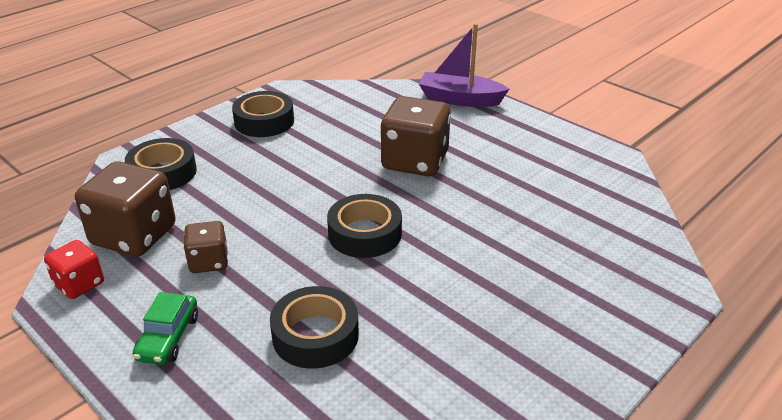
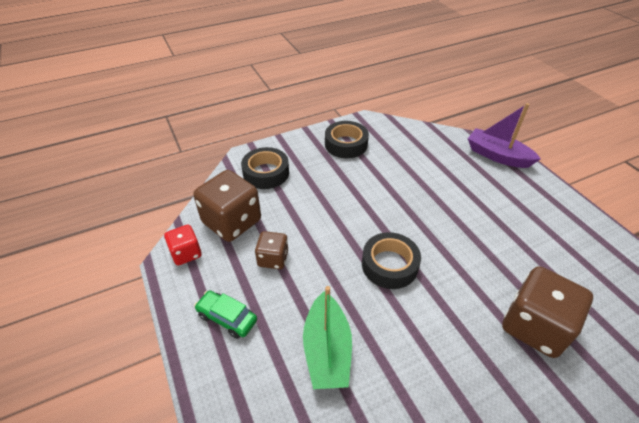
camera: 20 degrees right, 10 degrees up
green car [133,292,198,365] -> green car turned 90 degrees clockwise [194,291,257,339]
black tape [270,286,359,369] -> green boat [303,286,352,389]
brown dice [381,96,451,176] -> brown dice moved to [502,266,593,358]

